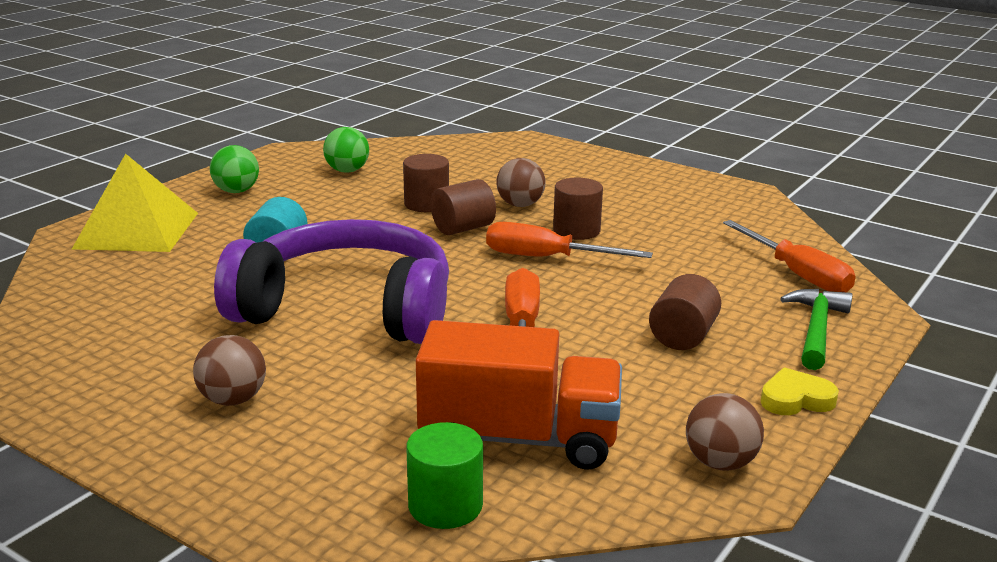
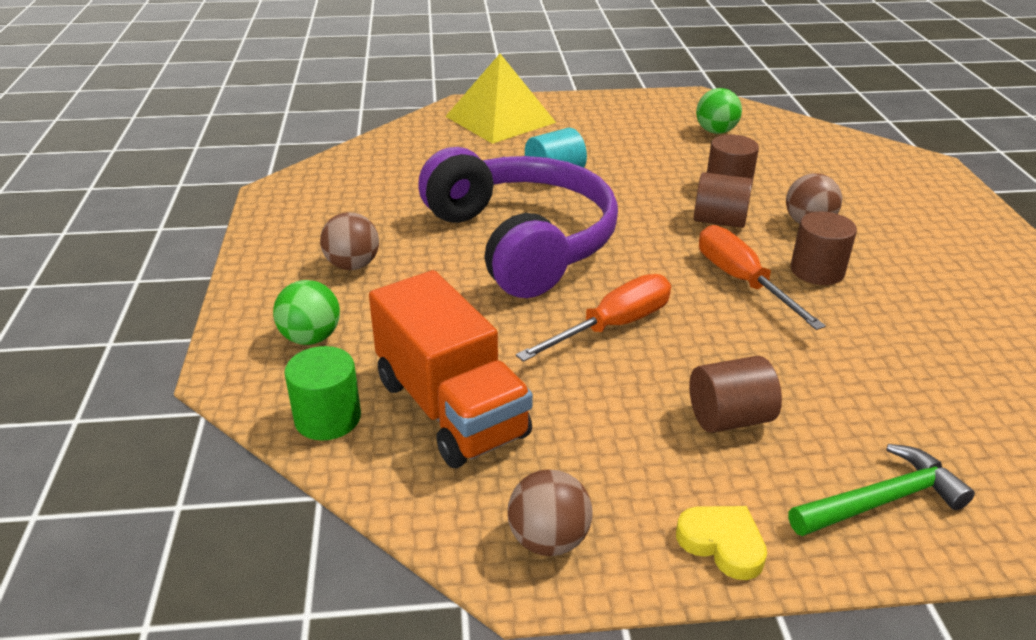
camera: 50 degrees right, 10 degrees up
green ball [210,145,259,193] -> green ball moved to [273,280,340,345]
orange screwdriver [723,220,856,292] -> none

